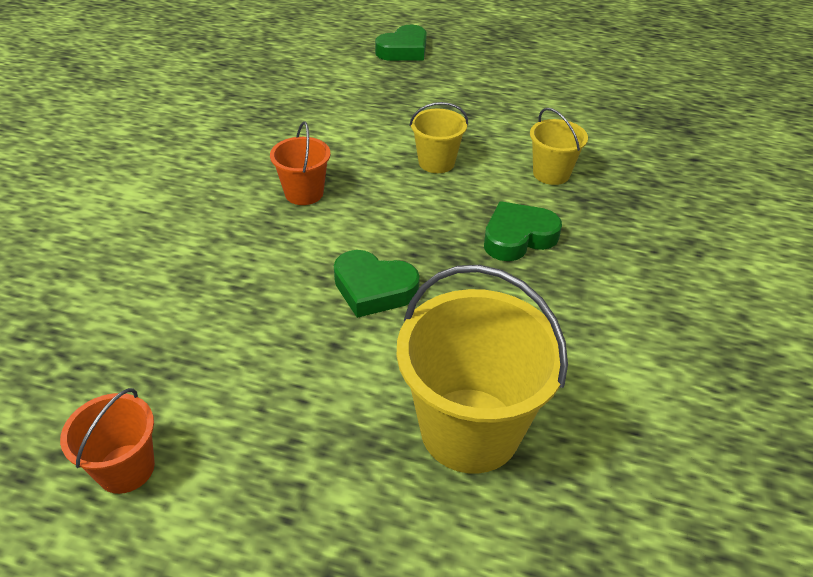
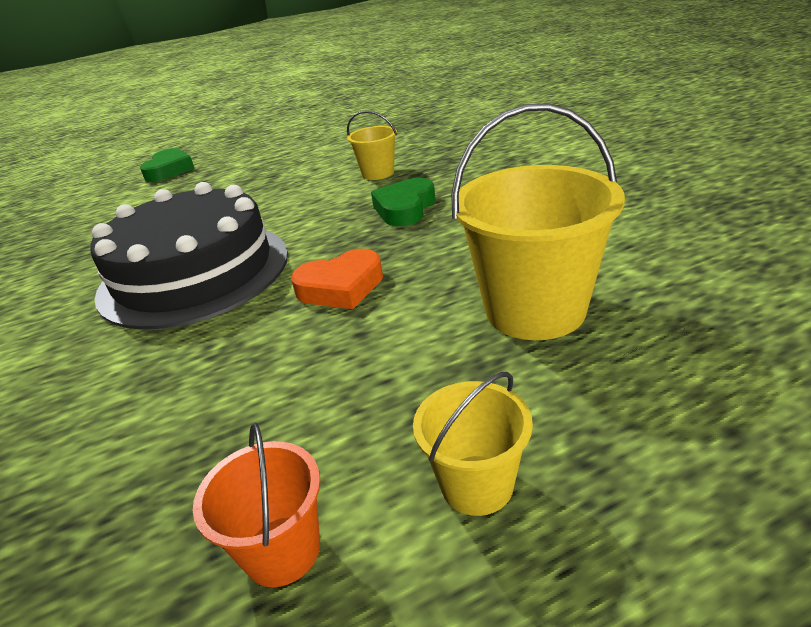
camera: 35 degrees left, 10 degrees down
orange bucket [270,121,331,205] -> black cake [90,182,288,330]
green heart [334,250,420,318] -> orange heart [291,249,383,309]
yellow bucket [409,102,468,173] -> yellow bucket moved to [413,372,533,516]

